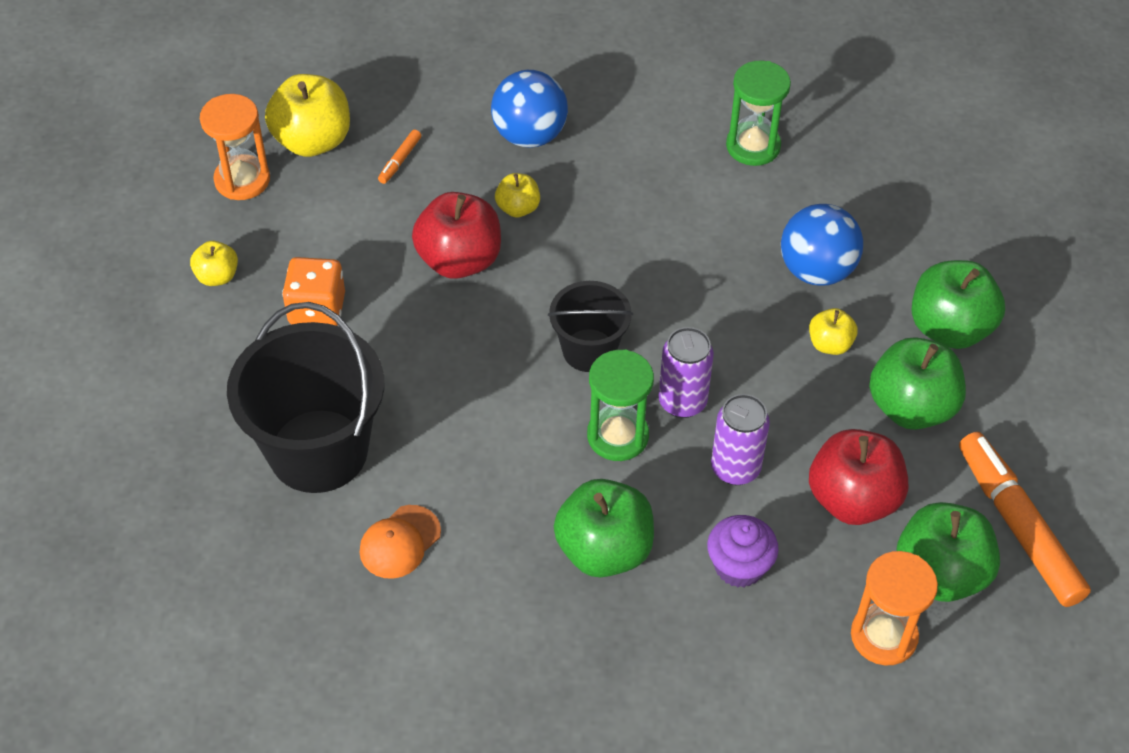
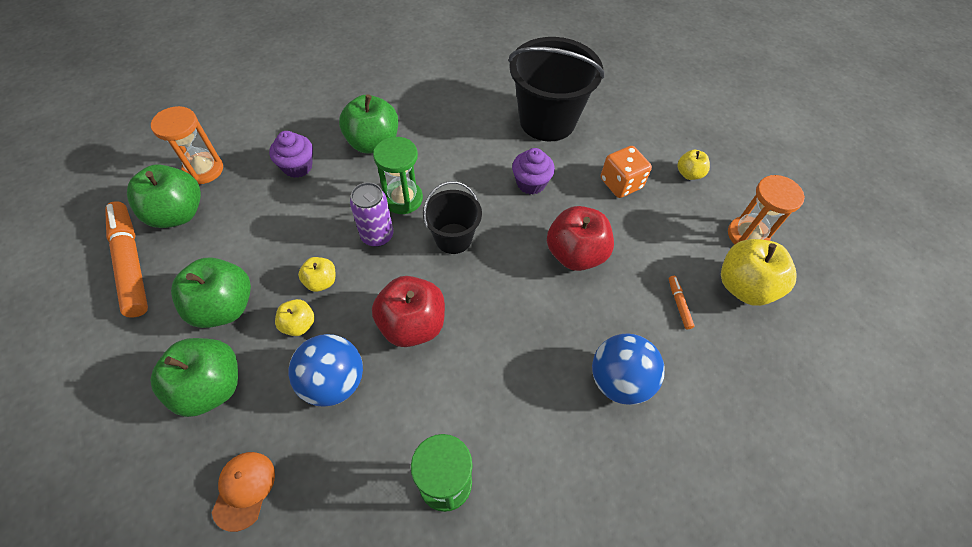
camera: 145 degrees right, 5 degrees up
orange cap [360,505,441,579] -> orange cap moved to [212,452,275,532]
yellow apple [495,173,540,217] -> yellow apple moved to [298,257,335,292]
purple can [711,394,770,485] -> none
red apple [809,429,908,525] -> red apple moved to [372,276,445,347]
orange marker [959,432,1091,607] -> orange marker turned 150 degrees counterclockwise [105,201,148,318]
none -> purple cupcake [512,148,555,195]

